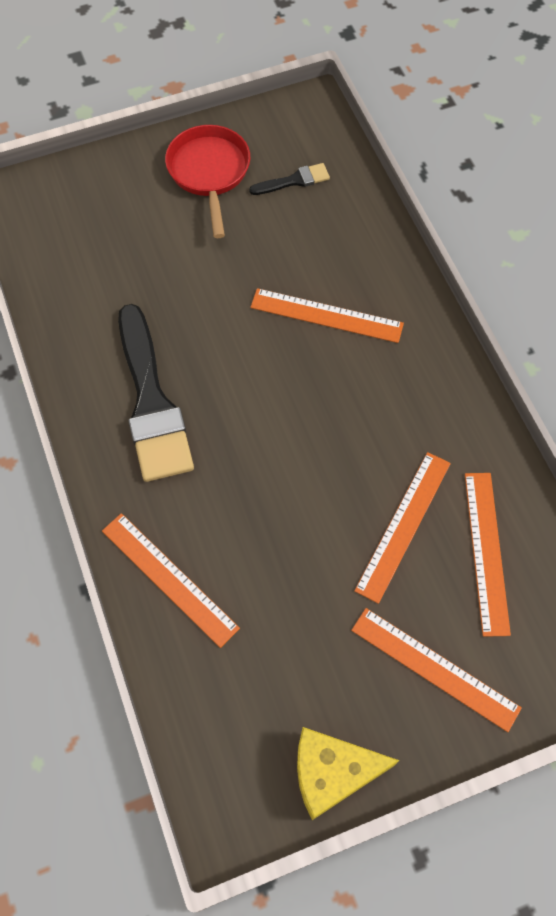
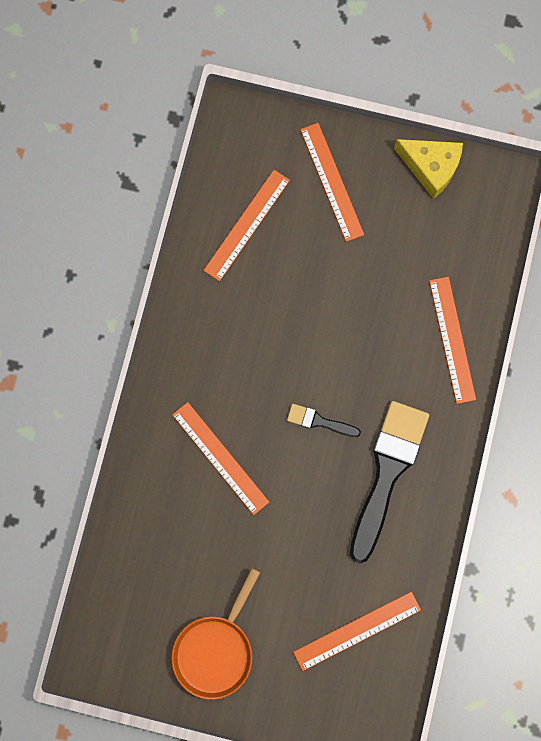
camera: 145 degrees left, 15 degrees up
red pan [165,125,250,238] -> orange pan [171,568,260,699]
black brush [249,163,330,195] -> black brush moved to [287,404,361,437]
orange ruler [354,452,451,604] -> orange ruler moved to [293,592,421,671]

